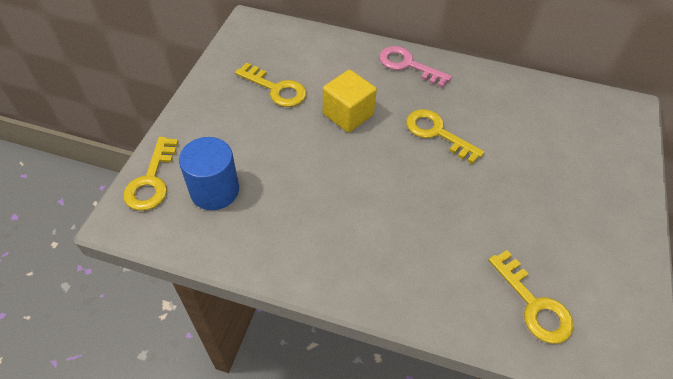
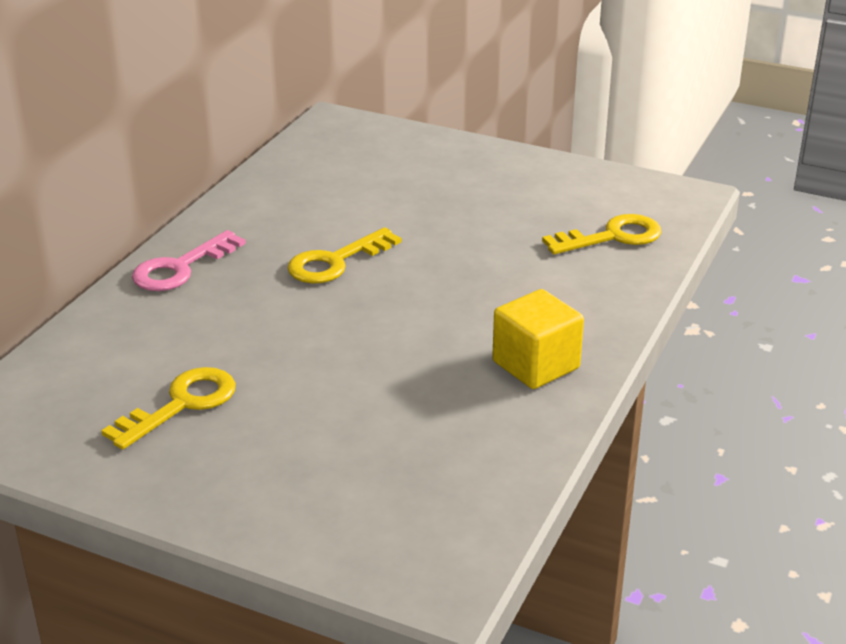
camera: 80 degrees left, 20 degrees down
yellow key [123,137,179,211] -> none
blue cylinder [179,137,239,210] -> none
yellow cube [323,70,377,133] -> yellow cube moved to [492,289,584,389]

